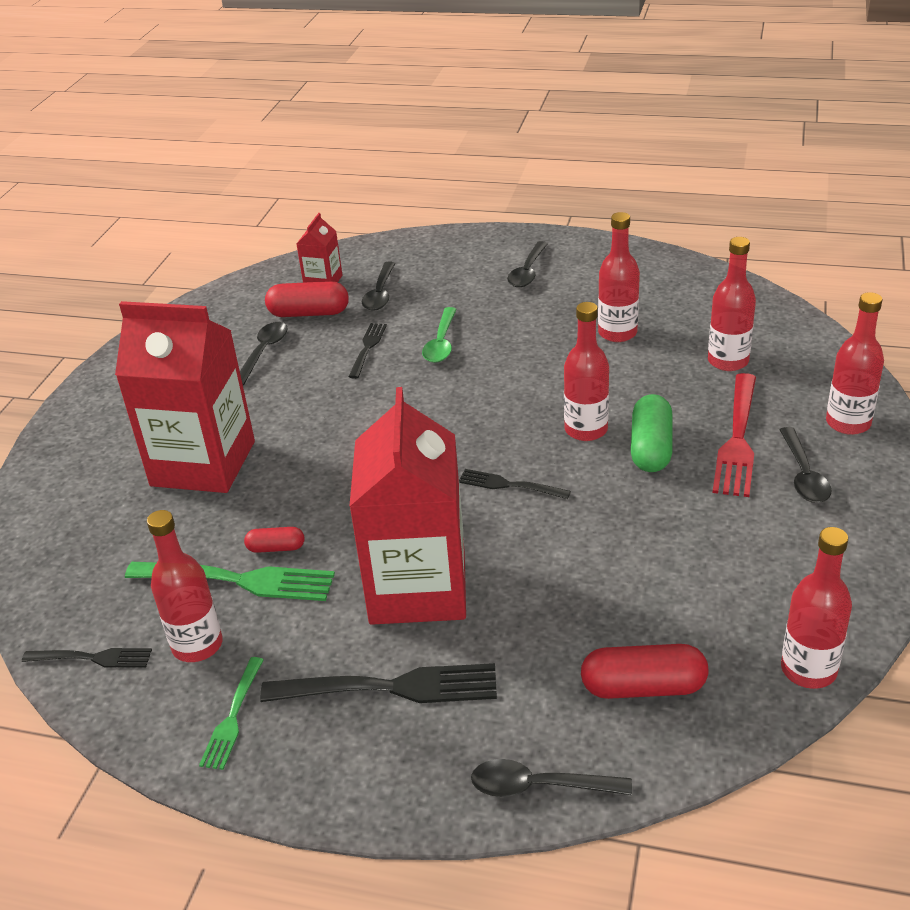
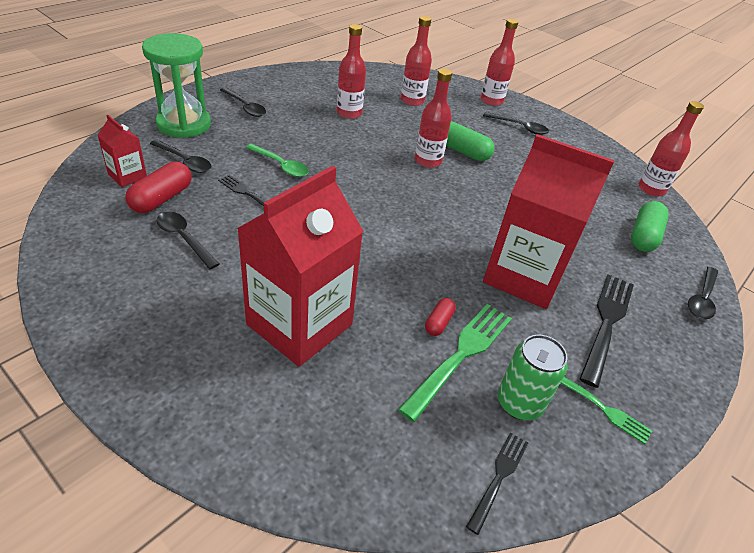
camera: 70 degrees left, 5 degrees up
red bottle [147,510,223,662] -> green can [498,335,568,420]
black fork [459,469,571,499] -> none
red capsule [581,644,708,699] -> green capsule [631,201,669,252]
red fork [712,373,756,497] -> none
none -> green hourglass [142,33,211,138]

